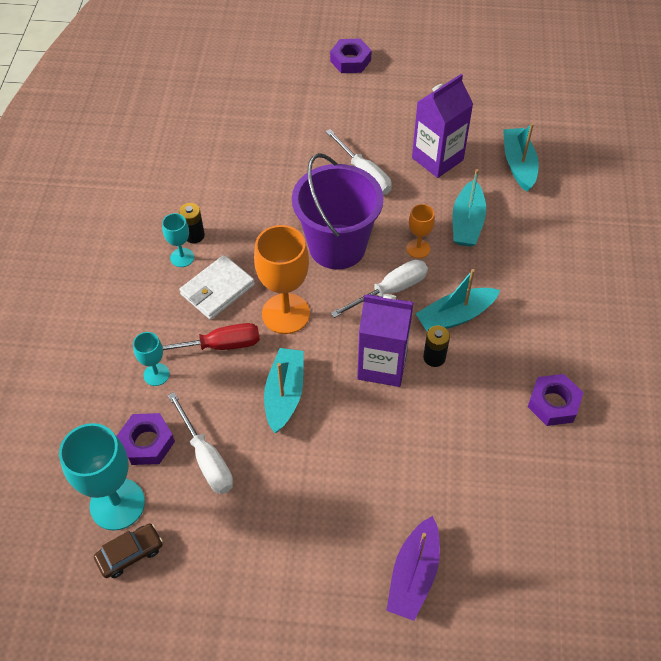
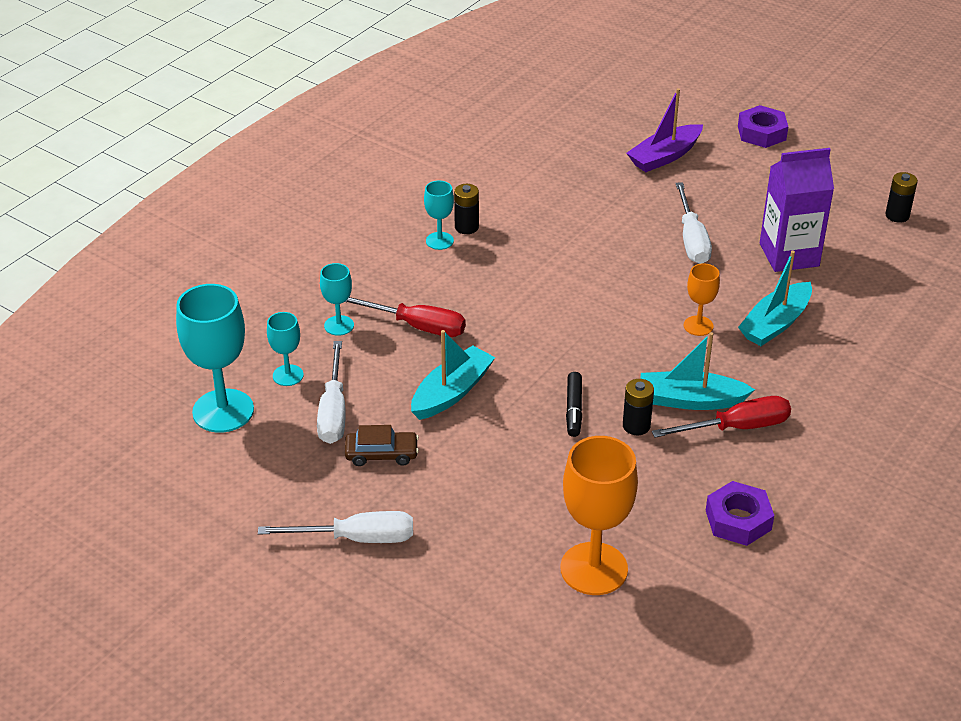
camera: 30 degrees right, 15 degrees down
brown car [94,523,163,578] -> brown car moved to [345,425,419,466]
purple nut [117,413,175,465] -> turquoise goblet [267,312,304,386]
white wallet [179,255,255,320] -> none
orange goblet [254,225,310,334] -> orange goblet moved to [560,436,638,595]
purple bucket [292,153,384,270] -> none
white screwdriver [331,260,428,318] -> white screwdriver moved to [258,511,413,543]
purple carton [357,294,414,387] -> black marker [566,372,582,437]
purple boat [386,516,440,621] -> purple boat moved to [626,88,703,172]
turquoise boat [503,123,539,192] -> none
none -> red screwdriver [652,396,791,438]
none -> black battery [885,172,918,223]

